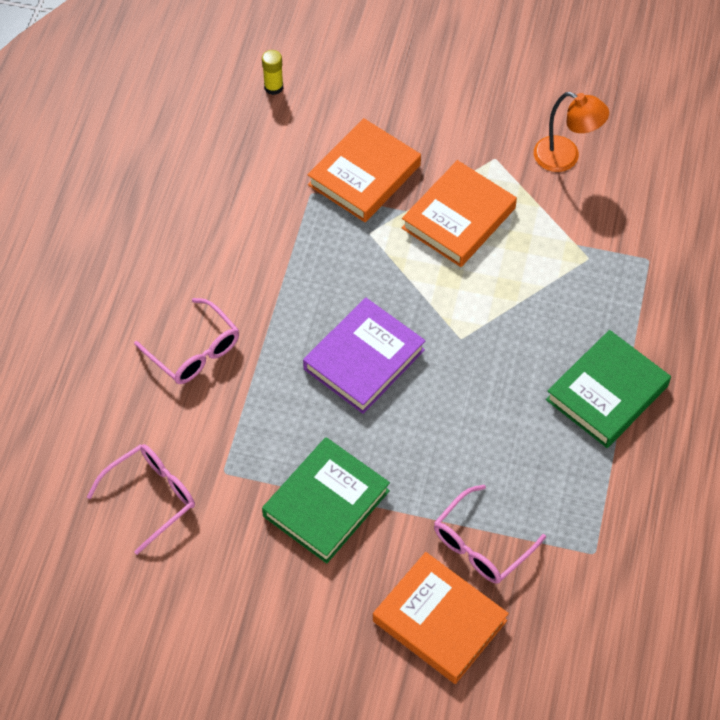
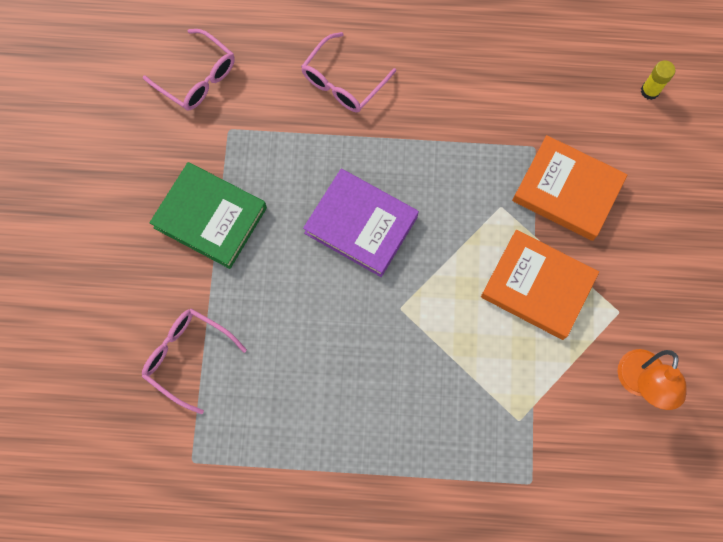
camera: 80 degrees right, 15 degrees up
orange book [373,552,509,684] -> none
green book [546,330,671,448] -> none

